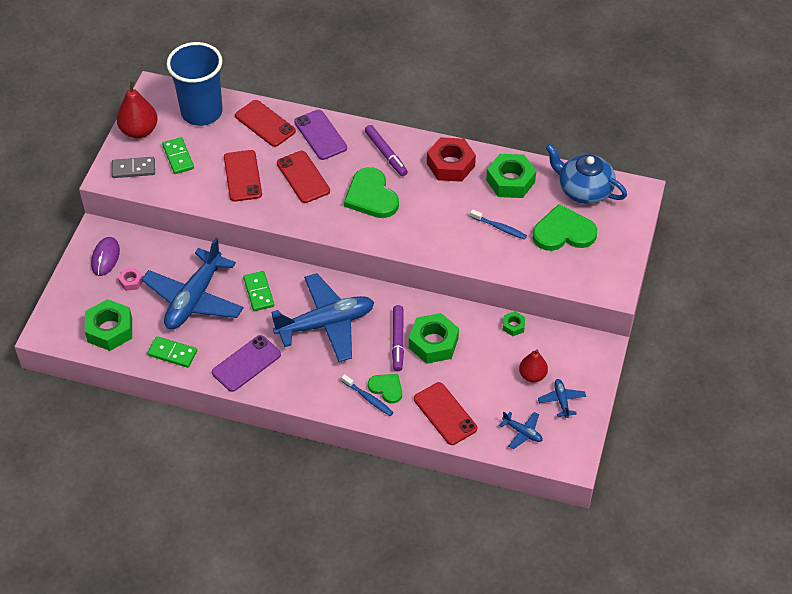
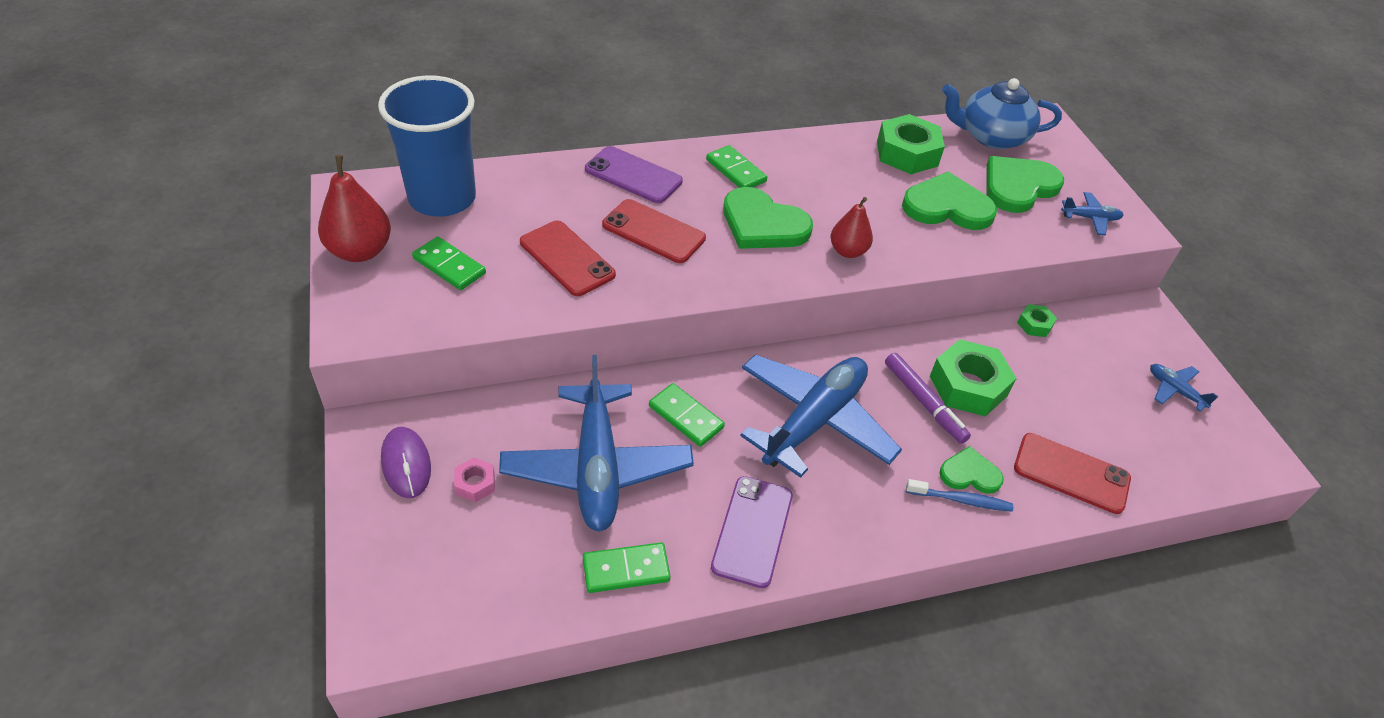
camera: 35 degrees left, 5 degrees down
green nut [85,299,132,351] -> none
grey domino [112,157,155,178] -> none
red phone [235,100,296,147] -> none
purple marker [365,125,408,176] -> green domino [706,145,767,188]
red nut [427,137,476,182] -> none
blue toothbrush [470,209,527,240] -> green heart [902,172,997,230]
blue plane [499,412,543,449] -> blue plane moved to [1061,192,1124,235]
red pear [519,349,548,382] -> red pear moved to [831,197,873,258]

